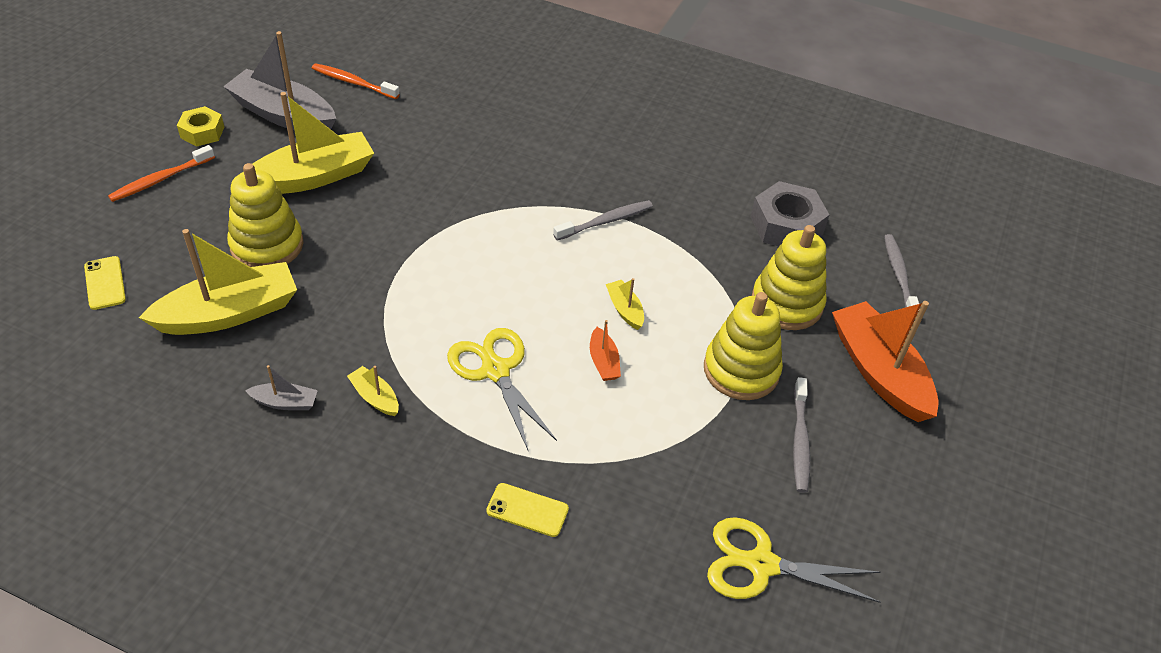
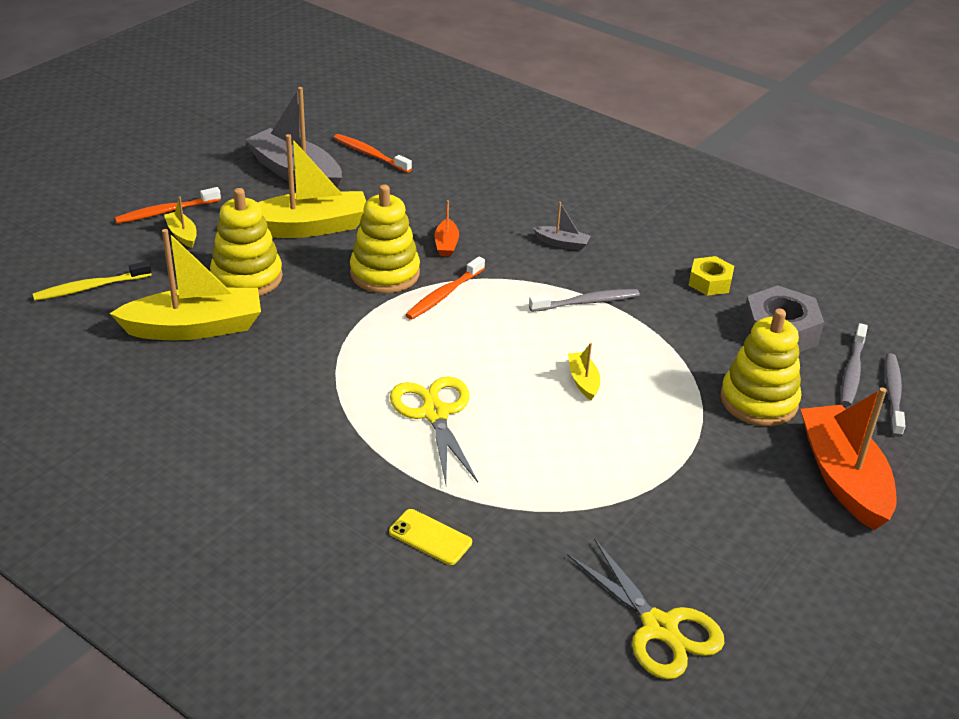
camera: 15 degrees right, 10 degrees down
yellow phone [84,256,126,310] -> yellow toothbrush [32,261,152,301]
yellow nut [177,106,224,147] -> yellow nut moved to [689,256,734,296]
grey boat [245,365,318,410] -> grey boat moved to [533,202,590,251]
yellow boat [347,366,399,416] -> yellow boat moved to [164,197,197,248]
orange boat [590,320,621,381] -> orange boat moved to [435,200,459,257]
yellow stacking toy [704,292,783,400] -> yellow stacking toy moved to [350,185,420,293]
yellow scissors [707,517,881,603] -> yellow scissors turned 150 degrees counterclockwise [567,538,724,679]
grey toothbrush [793,377,810,493] -> grey toothbrush moved to [841,323,868,406]
none -> orange toothbrush [405,257,485,320]

